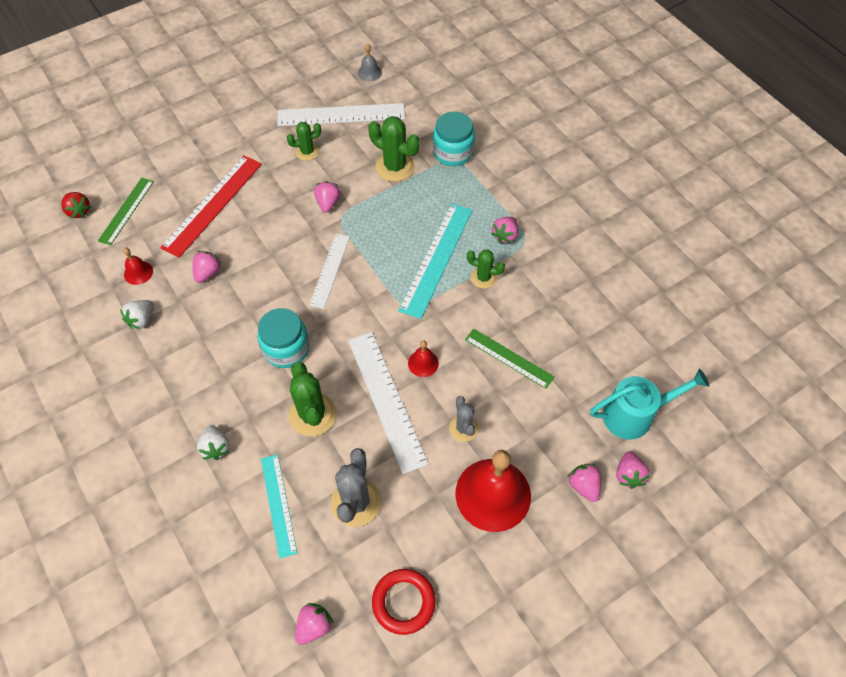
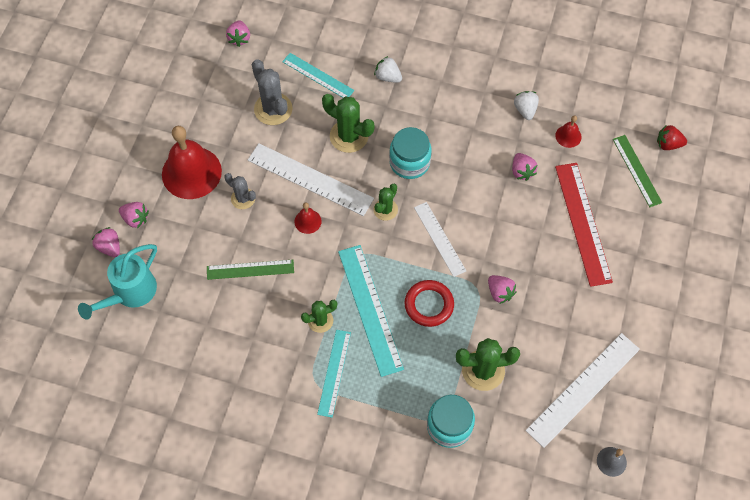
camera: 140 degrees right, 5 degrees up
green cactus [287,122,321,161] -> green cactus moved to [373,184,398,221]
red ring [372,569,436,635] -> red ring moved to [405,280,454,327]
pink strawberry [491,217,518,243] -> turquoise ruler [317,330,351,418]

